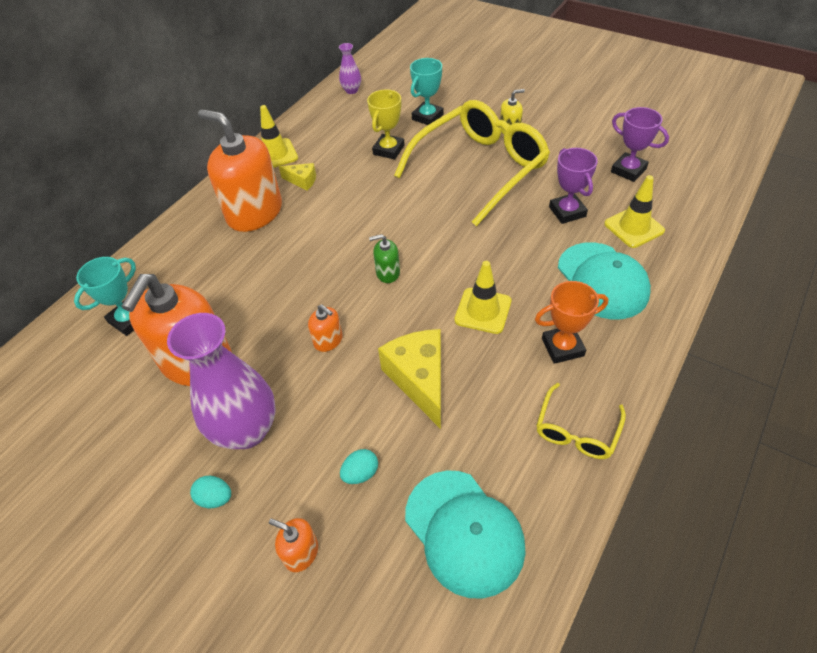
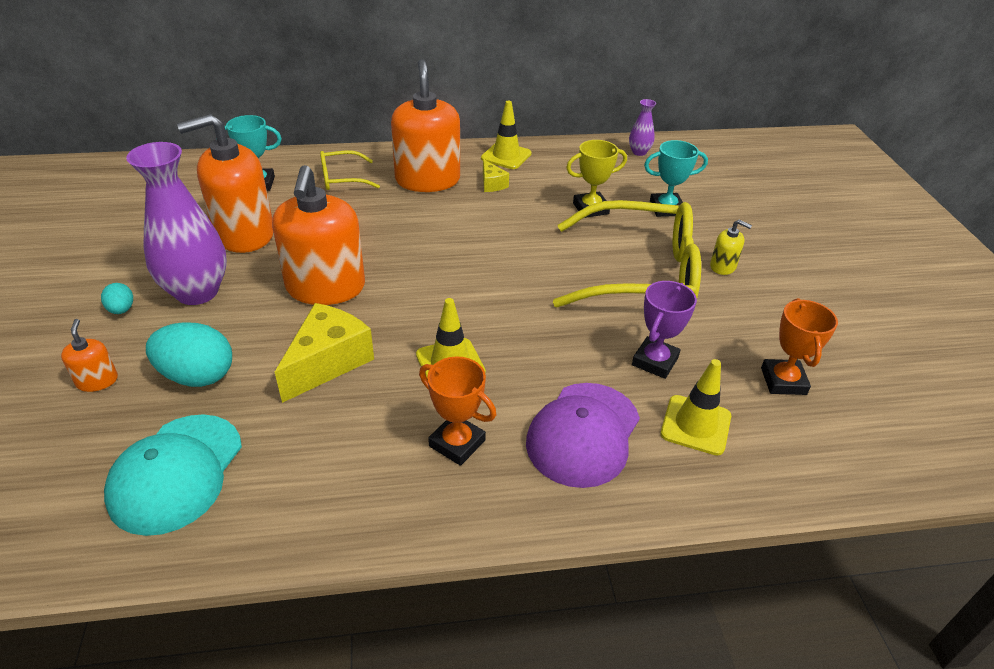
camera: 45 degrees right, 10 degrees down
orange soap dispenser [308,304,343,352] -> orange soap dispenser [272,165,365,305], size x2.32
turquoise egg [340,449,378,484] -> turquoise egg [146,322,232,387], size x1.96
green soap dispenser [369,234,400,283] -> none
yellow glasses [536,383,626,459] -> yellow glasses moved to [320,150,380,190]
turquoise cap [558,242,651,320] -> purple cap [526,383,640,488]
purple trophy [611,107,669,182] -> orange trophy [761,298,838,395]

